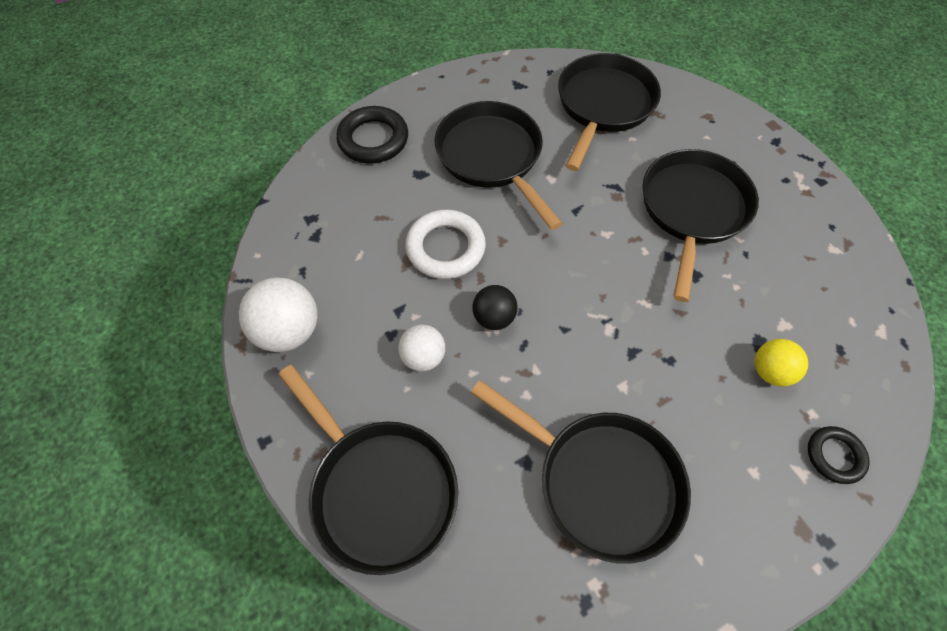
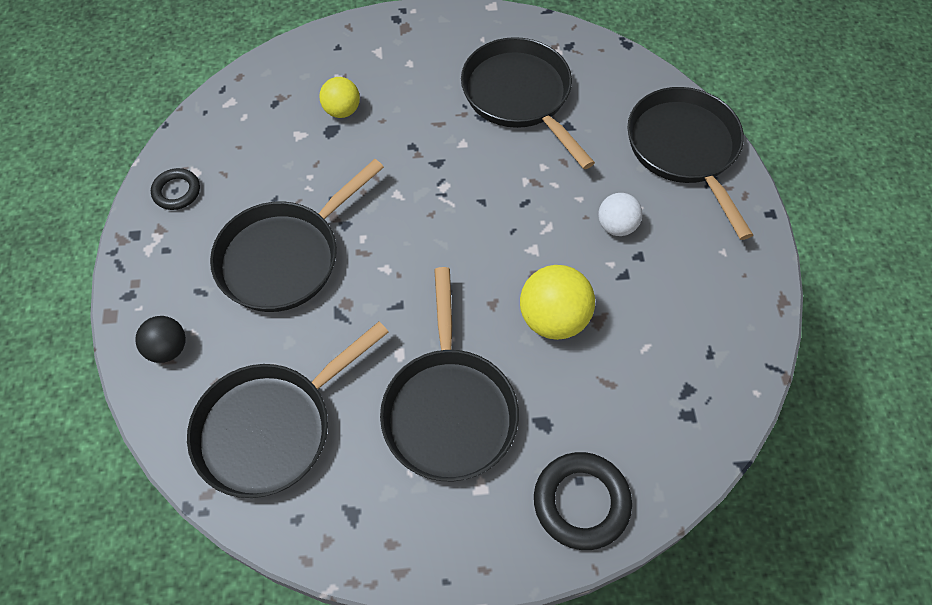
camera: 155 degrees left, 0 degrees up
white ball [239,277,318,352] -> none
white ring [405,210,486,279] -> yellow ball [520,265,595,340]
black ball [472,285,518,330] -> black ball moved to [135,316,186,363]
black ring [808,426,870,484] -> black ring moved to [151,168,200,210]

